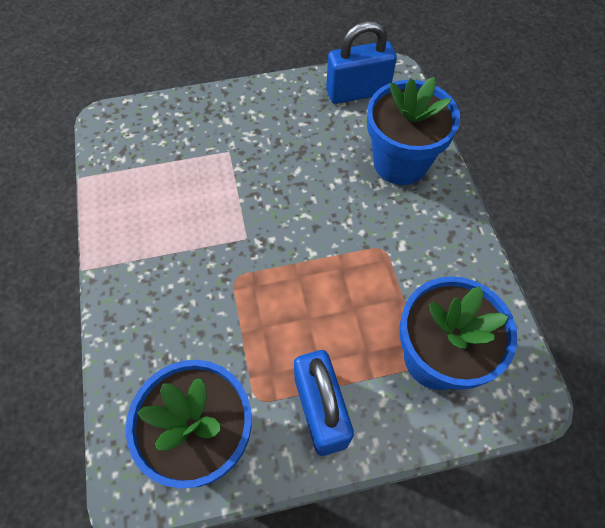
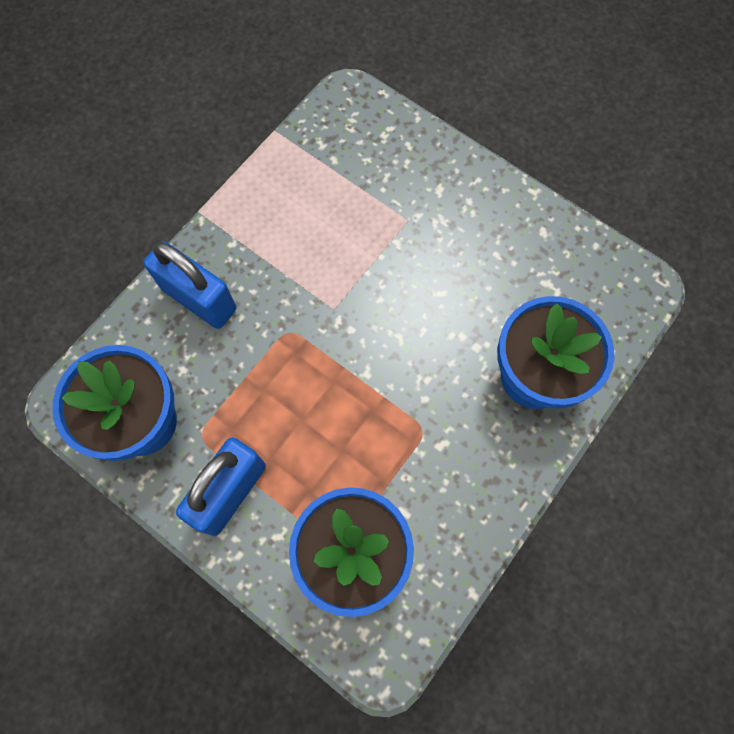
camera: 50 degrees right, 10 degrees up
blue padlock [326,21,397,104] -> blue padlock moved to [143,241,236,329]

